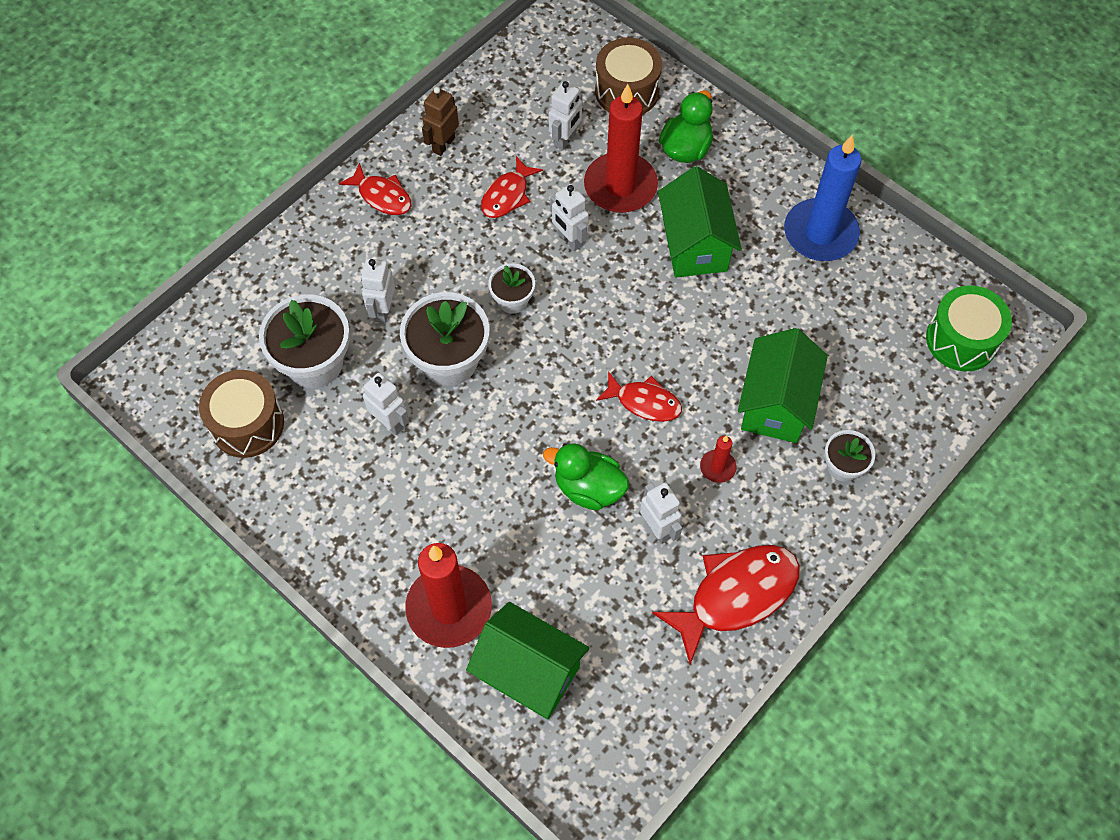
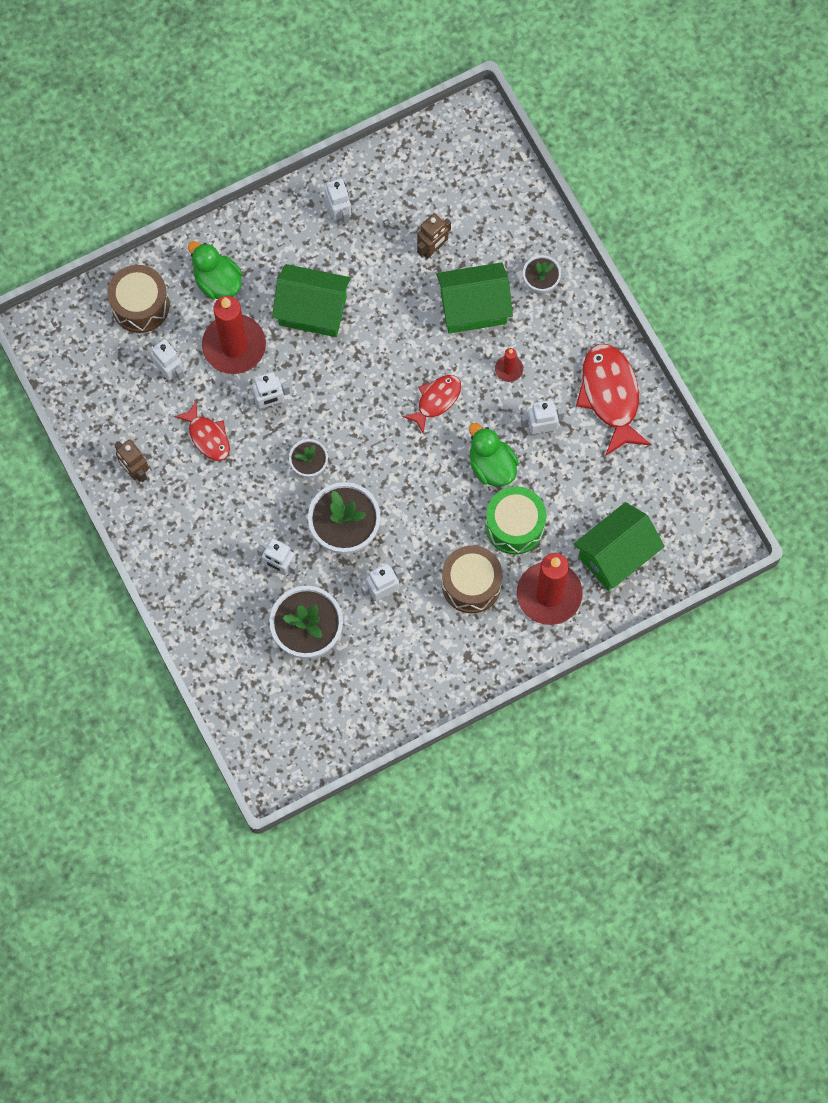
camera: 70 degrees left, 10 degrees up
brown drum [199,370,284,458] -> brown drum moved to [442,545,502,613]
red fish [339,163,411,215] -> none
green duck [543,443,629,511] -> green duck turned 105 degrees clockwise [469,423,519,487]
green house [738,328,828,443] -> green house turned 45 degrees counterclockwise [436,262,513,333]
blue candle [784,135,861,261] -> white robot [325,177,351,225]
green drum [926,285,1012,371] -> green drum moved to [485,486,546,555]
none -> brown robot [417,213,451,259]

